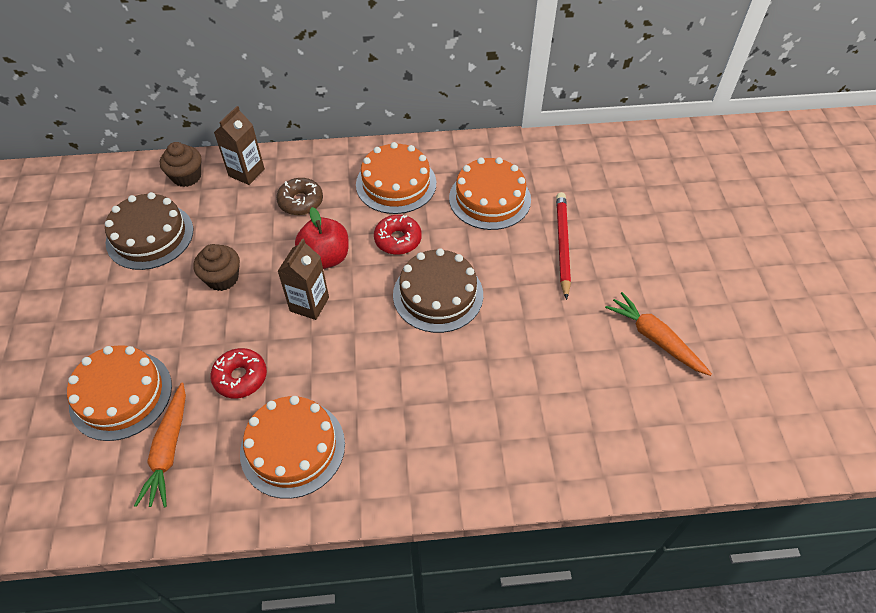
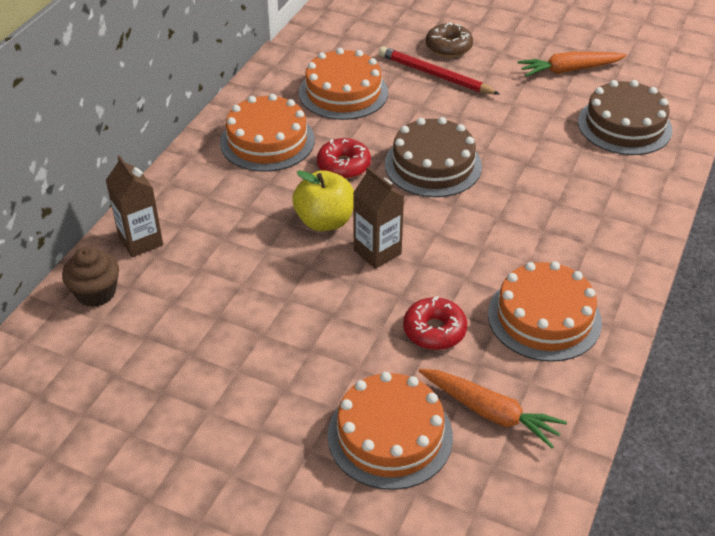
camera: 60 degrees left, 10 degrees down
brown cake [105,192,193,270] -> brown cake moved to [578,80,673,155]
brown cupcake [194,244,240,291] -> none
brown donut [276,178,323,215] -> brown donut moved to [426,22,473,57]
red apple [295,207,349,269] -> yellow apple [293,170,354,231]

